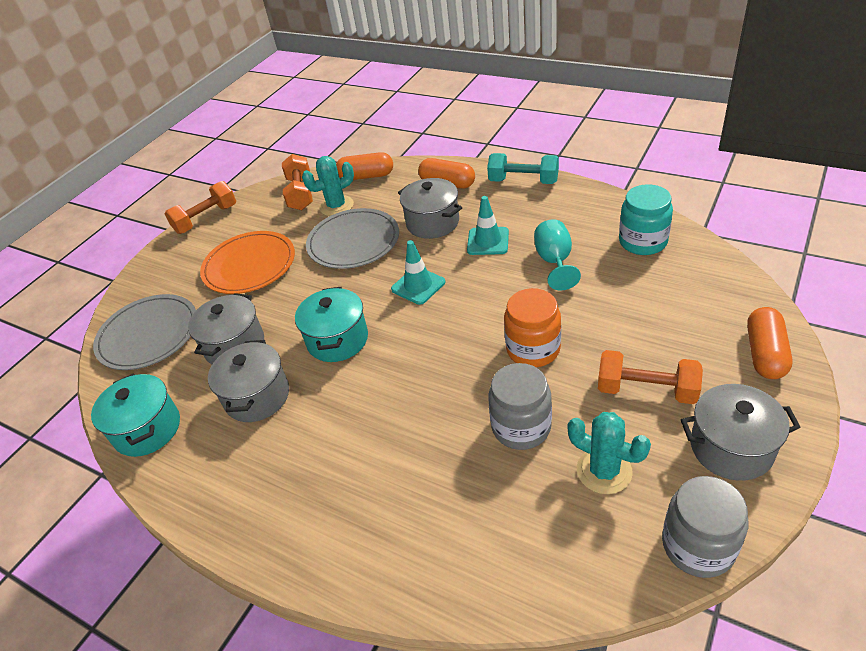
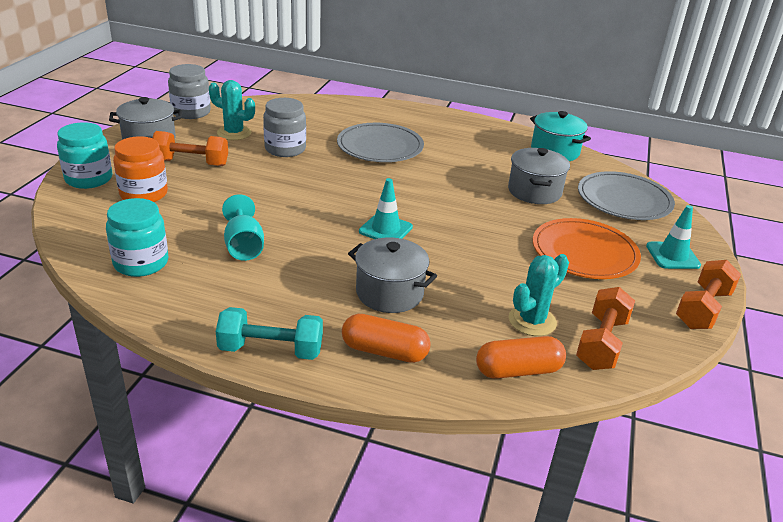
camera: 160 degrees right, 10 degrees down
grey pot [208,340,289,422] -> none
orange dumbbell [282,154,313,210] -> orange dumbbell turned 45 degrees clockwise [576,287,635,370]
turquoise pot [295,287,368,362] -> none
grey plate [306,208,399,269] -> grey plate moved to [337,123,424,162]
turquoise traffic cone [467,196,509,255] -> turquoise traffic cone moved to [646,205,701,269]
orange jar [504,288,561,367] -> orange jar moved to [113,136,168,202]
orange capsule [747,307,792,379] -> turquoise jar [57,122,112,189]

